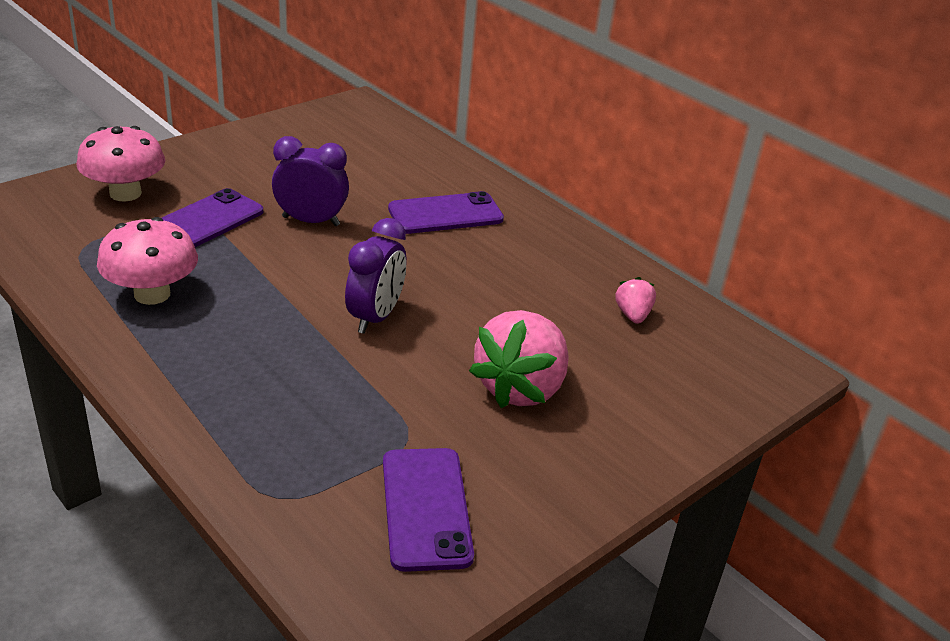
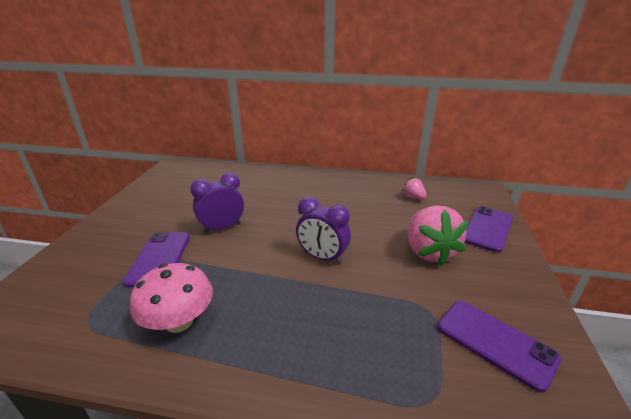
camera: 35 degrees left, 5 degrees down
pink mushroom [76,126,165,201] -> none
purple clock [345,218,406,334] -> purple clock turned 135 degrees clockwise [296,197,351,264]
purple phone [388,191,504,234] -> purple phone moved to [465,206,513,253]

